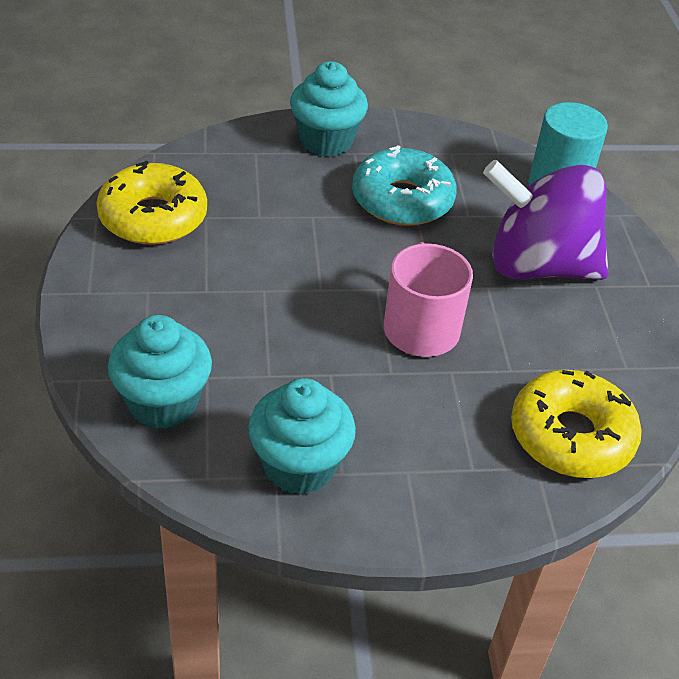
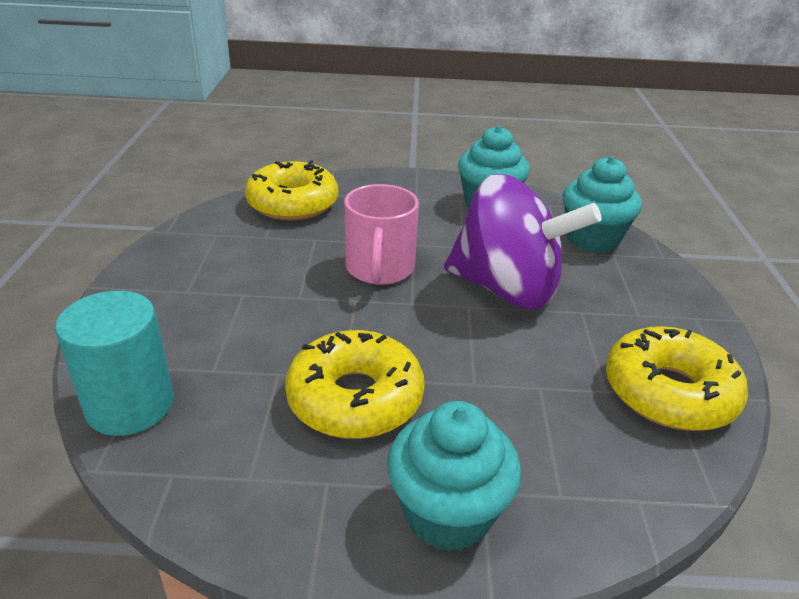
camera: 170 degrees left, 10 degrees down
turquoise donut [352,146,457,226] -> yellow donut [285,330,425,439]
purple spinning top [483,160,609,280] -> purple spinning top moved to [444,174,601,309]

